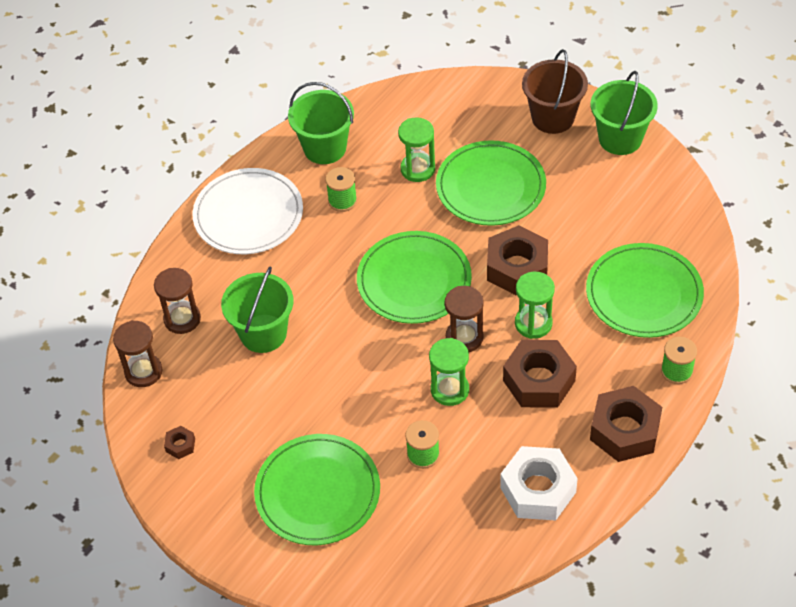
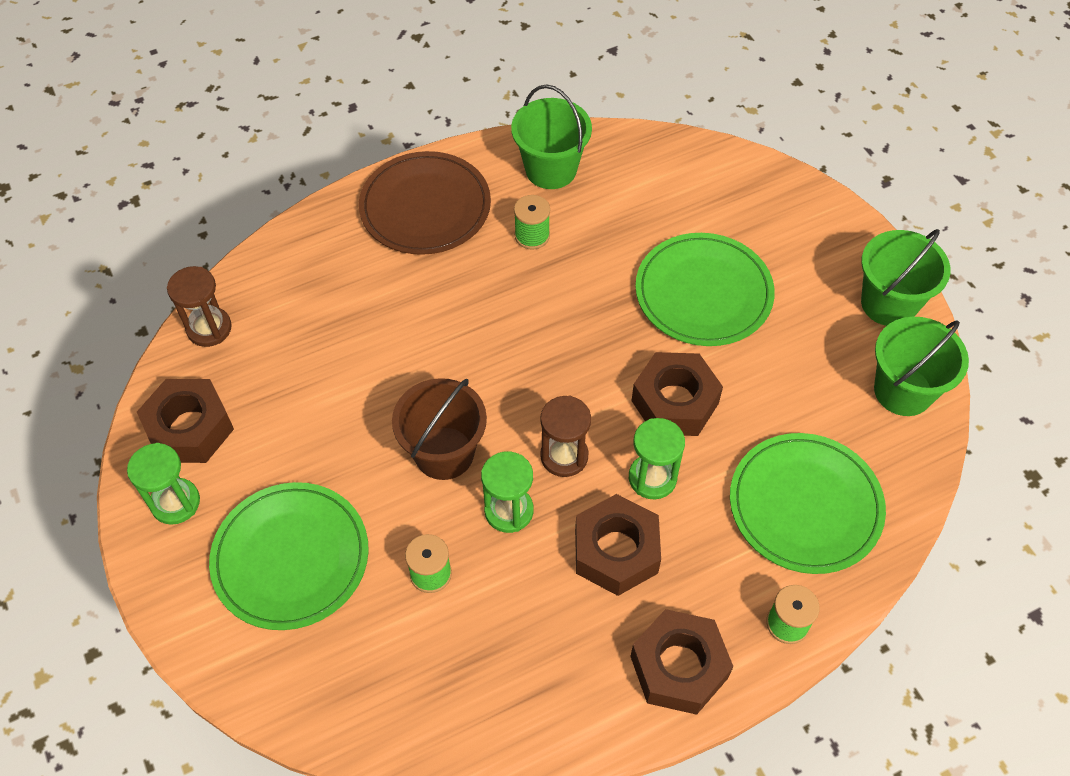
camera: 25 degrees right, 5 degrees up
brown hourglass [154,268,201,334] -> none
brown nut [164,426,195,459] -> brown nut [137,379,234,463], size x2.30
white plate [193,168,303,254] -> brown plate [359,151,491,255]
green bucket [221,267,293,353] -> green bucket moved to [874,317,969,416]
green plate [357,231,472,324] -> none
green hourglass [398,117,435,182] -> green hourglass moved to [127,443,200,525]
white nut [500,446,578,520] -> none
brown bucket [522,49,588,134] -> brown bucket moved to [392,378,487,480]

